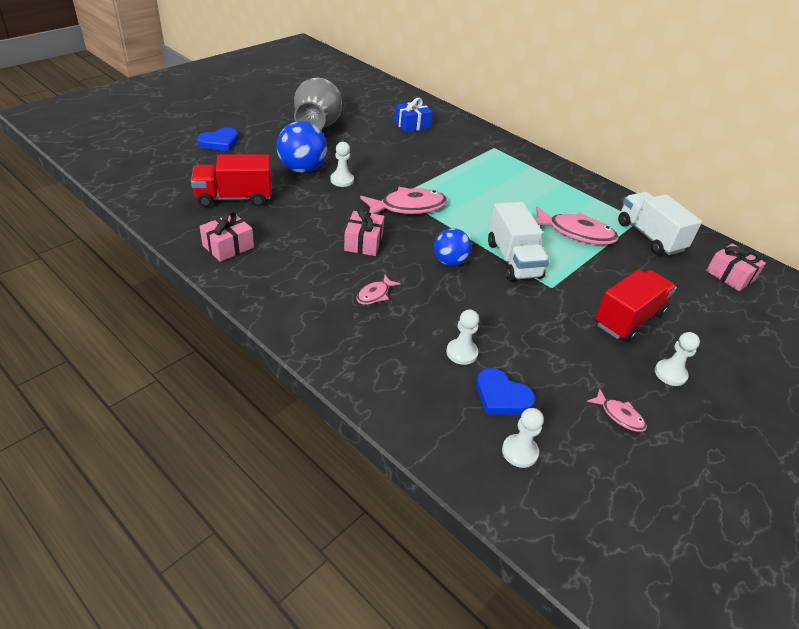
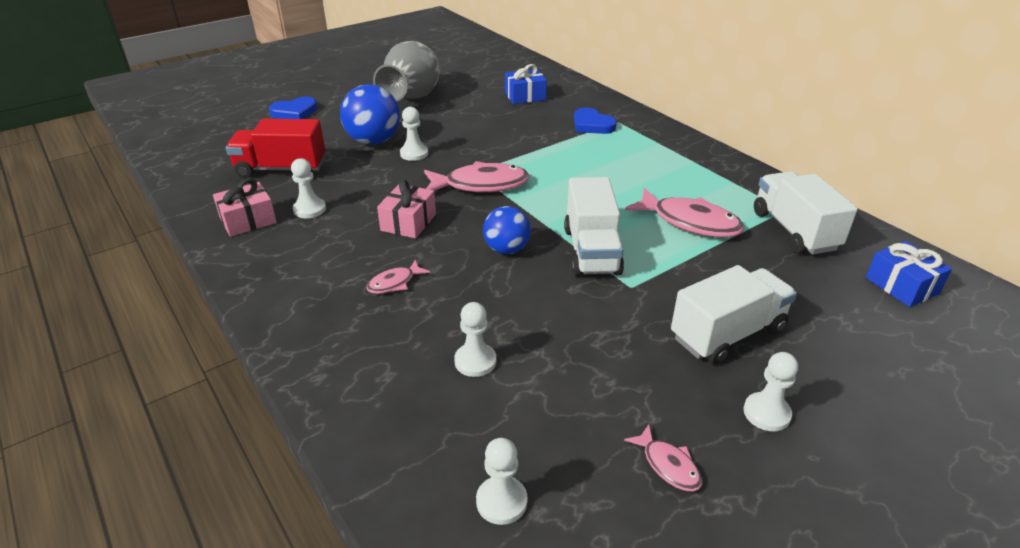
camera: 15 degrees right, 5 degrees down
blue heart [476,368,535,415] -> blue heart moved to [574,107,617,134]
red truck [595,269,677,342] -> white truck [671,265,797,365]
pink gift [706,243,766,291] -> blue gift [866,241,952,307]
none -> white pawn [291,158,326,218]

